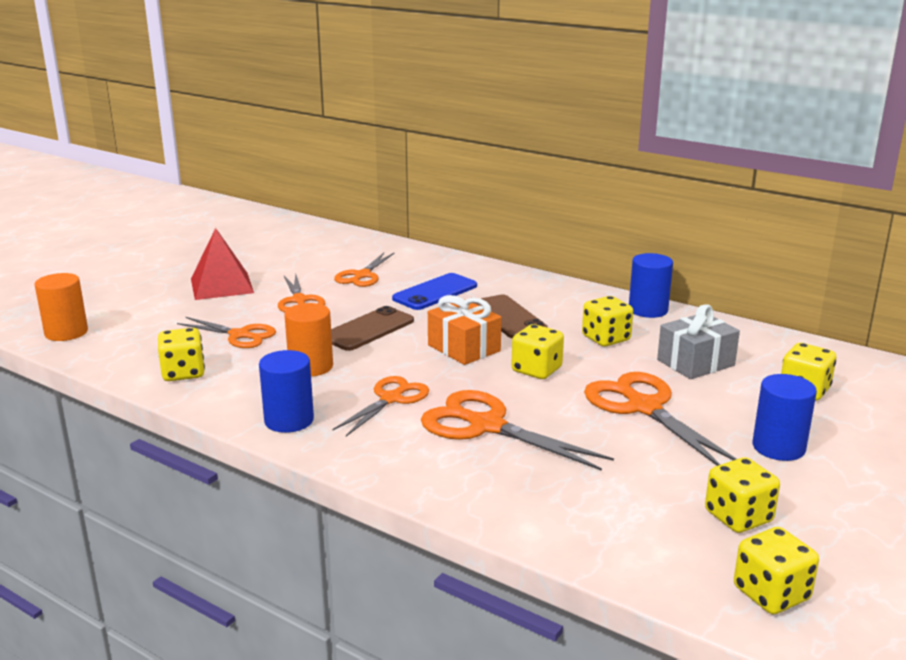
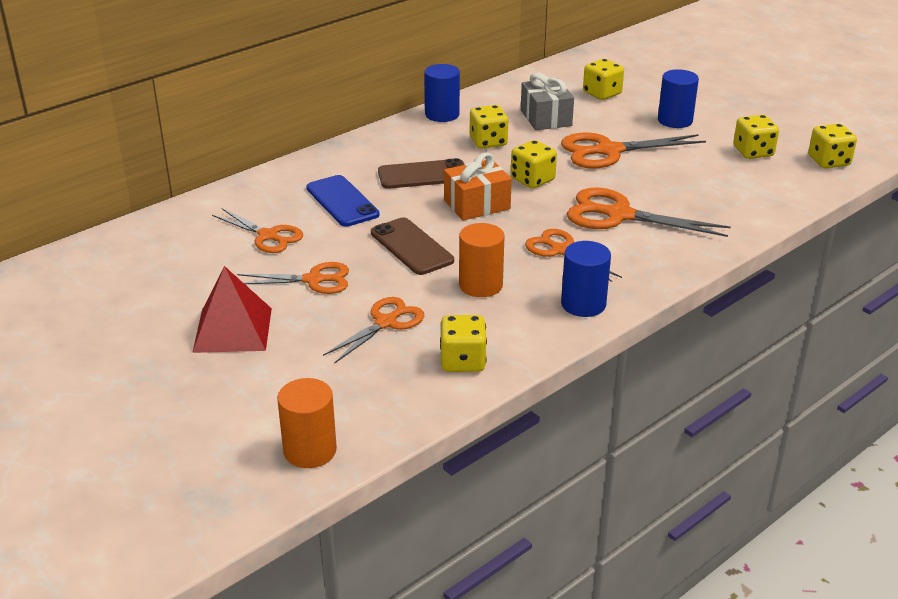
camera: 75 degrees left, 10 degrees up
orange scissors [421,390,614,471] -> orange scissors turned 60 degrees clockwise [567,188,731,237]

